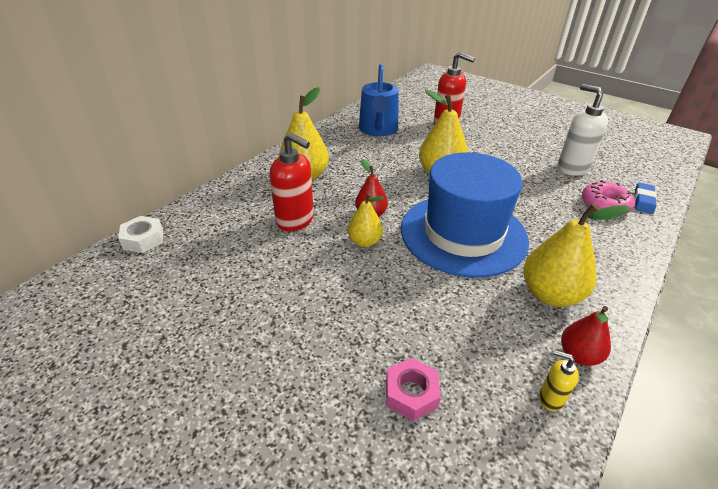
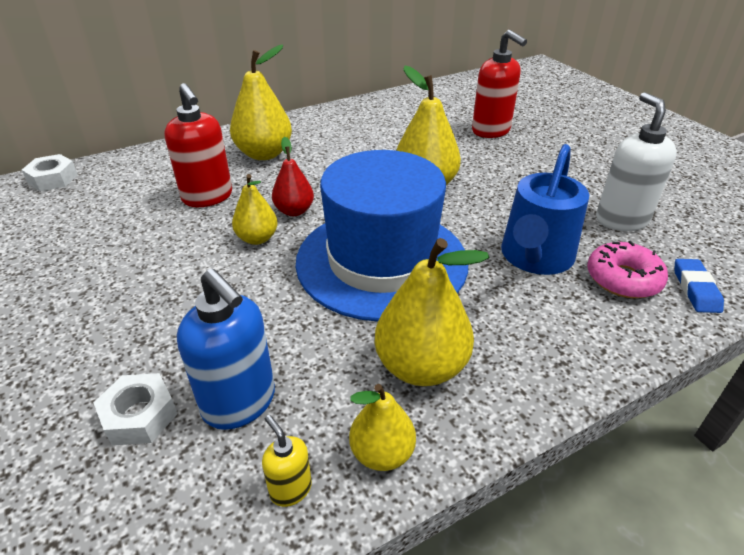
camera: 25 degrees right, 0 degrees up
blue watering can [359,64,399,136] -> blue watering can moved to [501,144,589,275]
pink nut [386,358,441,421] -> white nut [94,373,178,446]
red pear [561,306,611,366] -> yellow pear [349,384,416,471]
blue eraser [634,183,657,214] -> blue eraser turned 45 degrees counterclockwise [674,259,724,313]
none -> blue soap dispenser [177,269,275,430]

